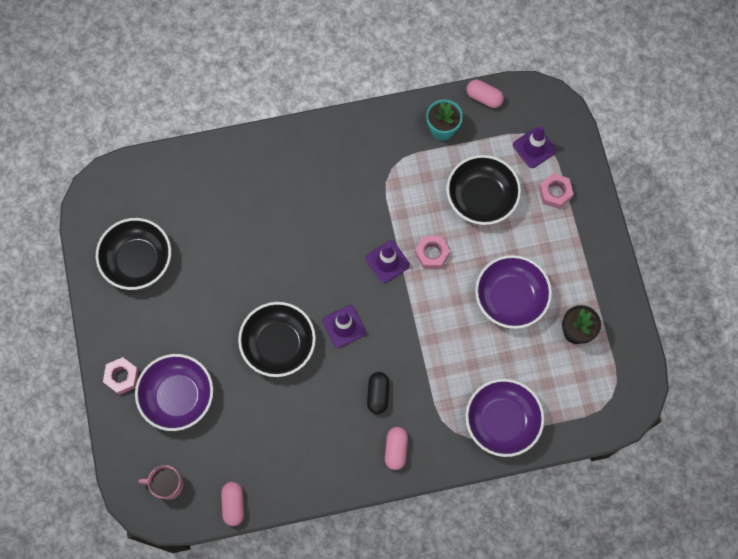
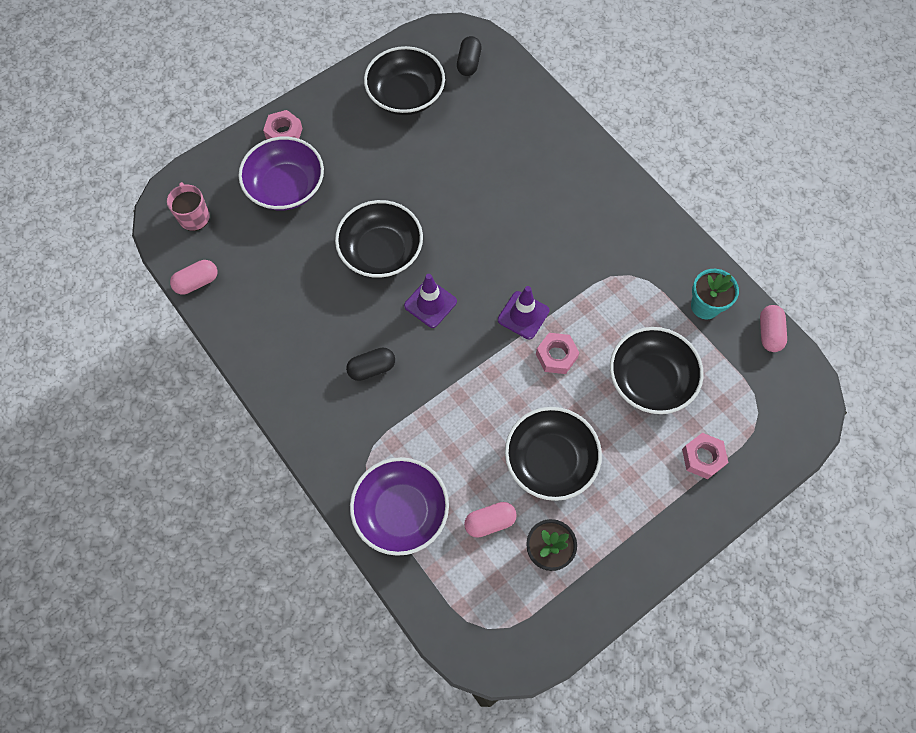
camera: 65 degrees right, 5 degrees down
pink capsule [385,427,408,470] -> pink capsule moved to [464,502,517,538]
purple bowl [475,255,552,329] -> black bowl [505,407,602,501]
purple traffic cone [513,126,556,168] -> none
none -> black capsule [457,36,481,76]

